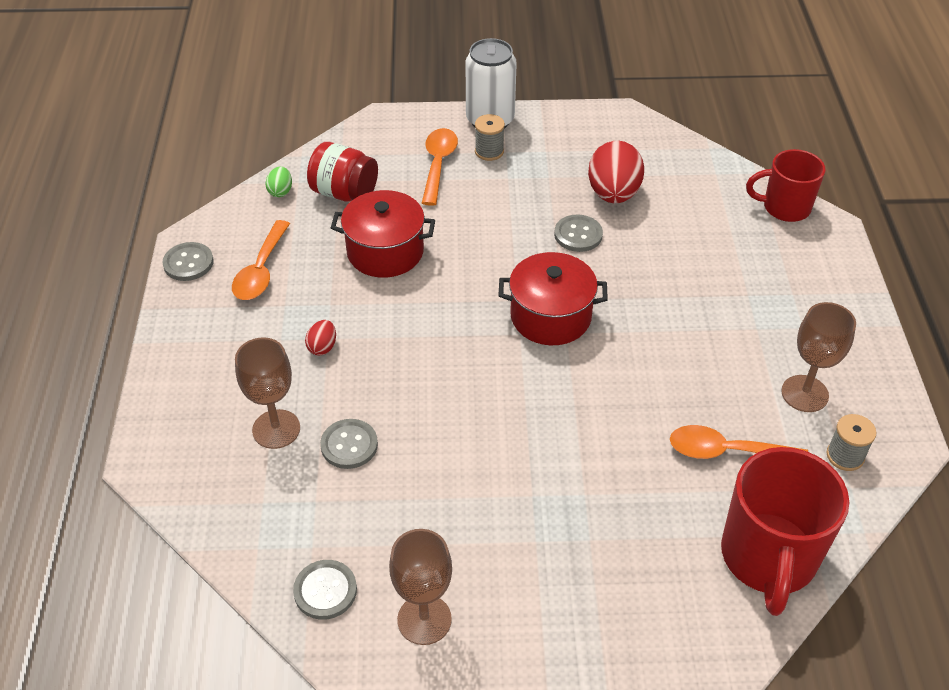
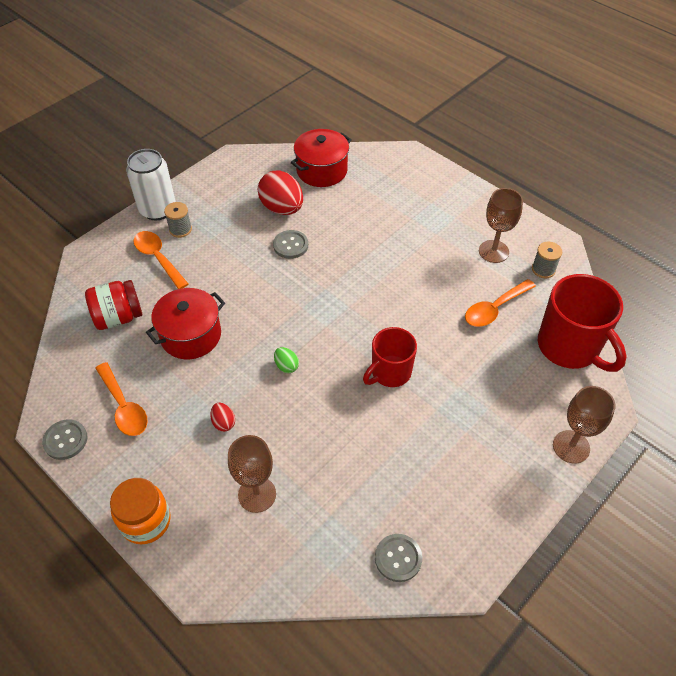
camera: 45 degrees left, 5 degrees up
green egg [266,166,292,197] -> green egg moved to [274,347,299,373]
grey button [320,419,378,469] -> none
brown goblet [389,529,452,645] -> brown goblet moved to [553,386,616,464]
red pot [498,252,608,345] -> red pot moved to [291,129,351,187]
red mug [746,149,826,222] -> red mug moved to [363,327,417,387]
none -> orange jar [110,478,171,544]

